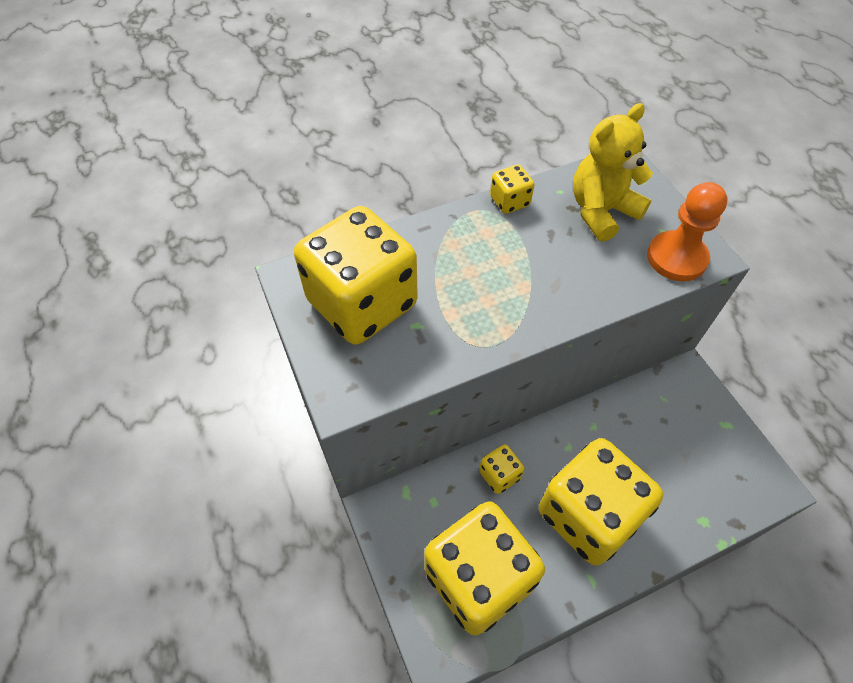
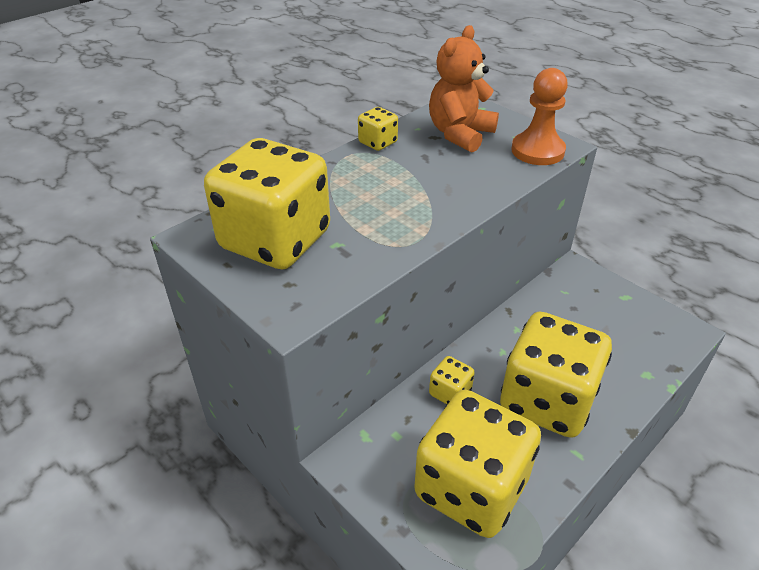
camera: 20 degrees left, 15 degrees down
yellow teddy bear [573,103,653,242] -> orange teddy bear [429,25,499,152]

